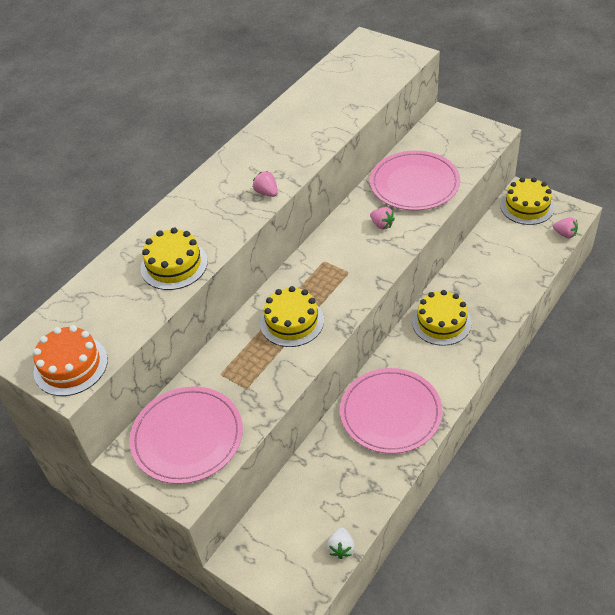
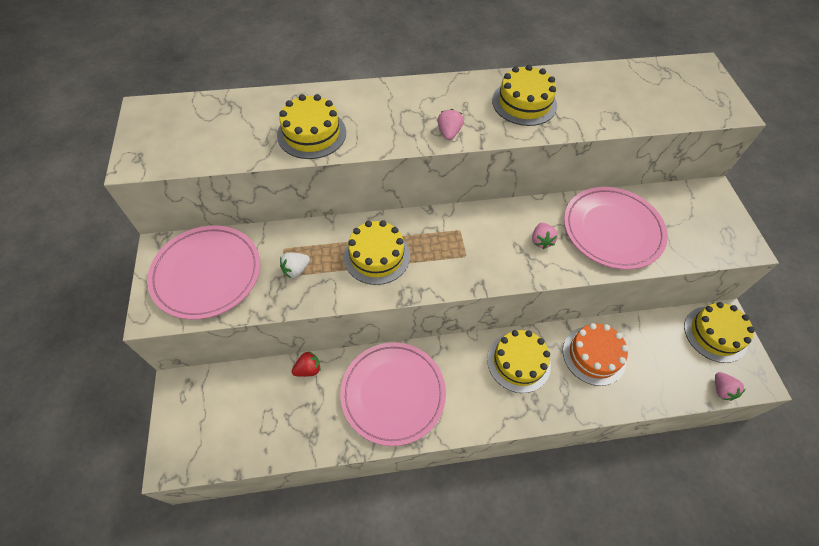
camera: 40 degrees right, 10 degrees up
orange cake [33,325,108,396] -> orange cake moved to [563,323,628,386]
white strawberry [327,528,355,559] -> white strawberry moved to [280,253,310,278]
none -> red strawberry [292,351,321,377]
none -> yellow cake [492,65,557,126]

